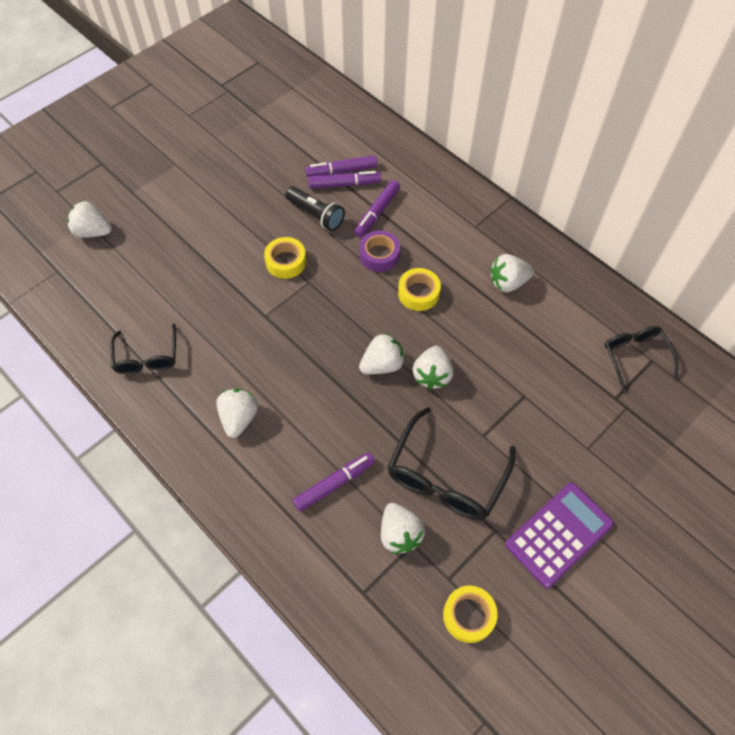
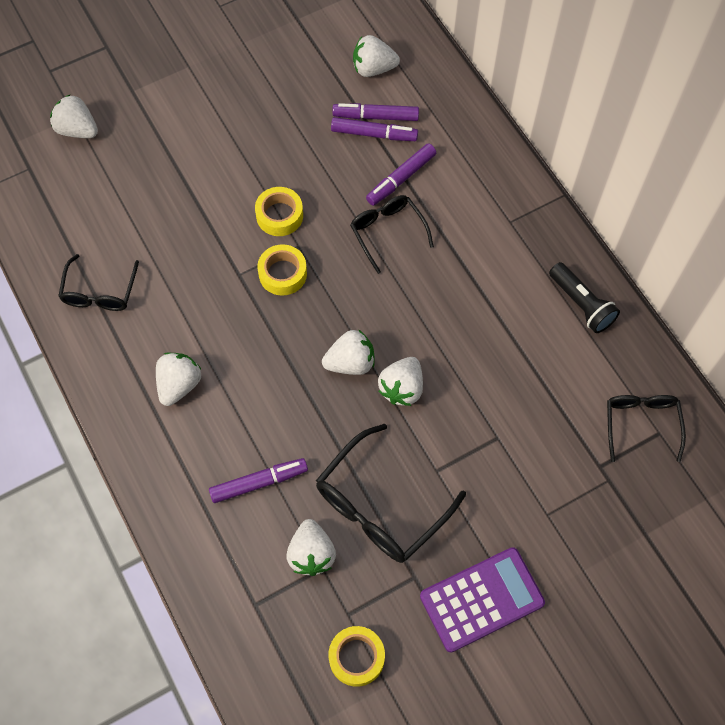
camera: 15 degrees right, 5 degrees up
black flashlight [285,186,345,231] -> black flashlight moved to [549,262,620,333]
purple tape [359,231,400,272] -> black glasses [350,195,434,274]
yellow tape [398,268,441,311] -> yellow tape moved to [257,244,307,296]
white strawberry [490,254,534,292] -> white strawberry moved to [353,35,400,77]

